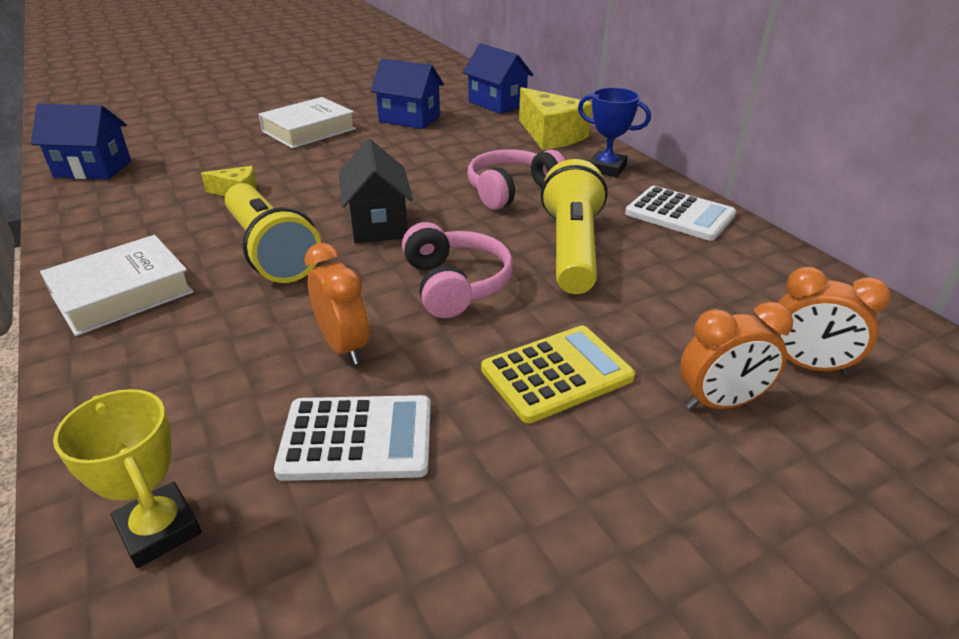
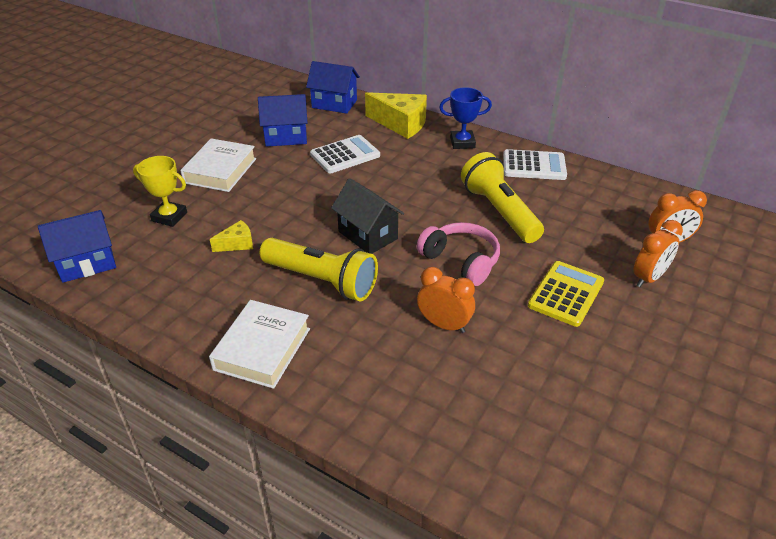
camera: 30 degrees left, 5 degrees up
yellow trophy [53,389,202,568] -> yellow trophy moved to [133,156,187,227]
white calculator [274,395,431,481] -> white calculator moved to [310,135,380,174]
pink headphones [468,149,565,210] -> none

